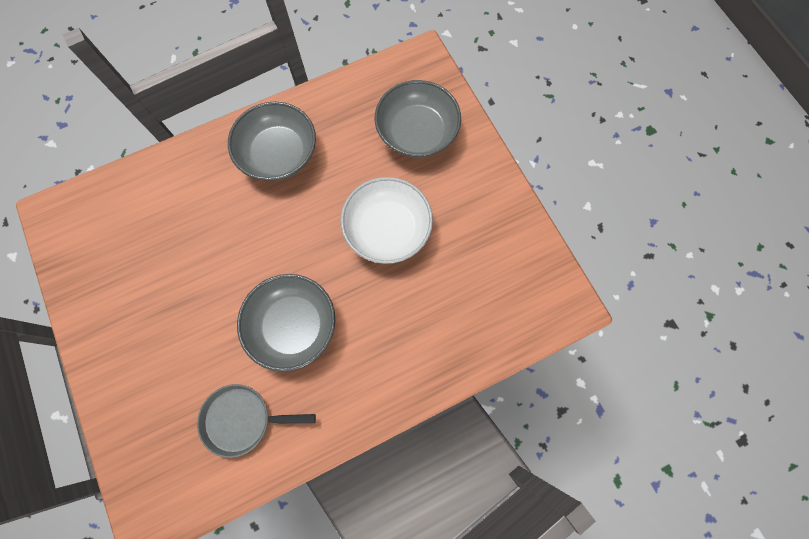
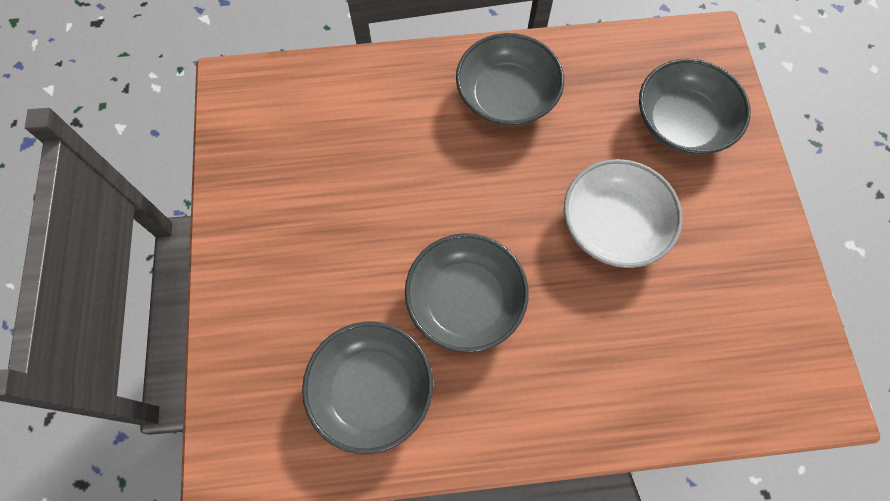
camera: 20 degrees right, 5 degrees down
grey pan [197,384,316,458] -> grey bowl [302,321,433,454]

